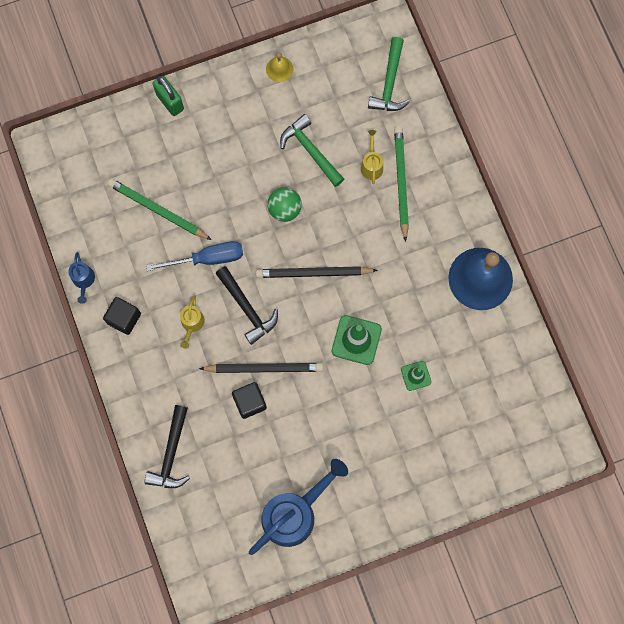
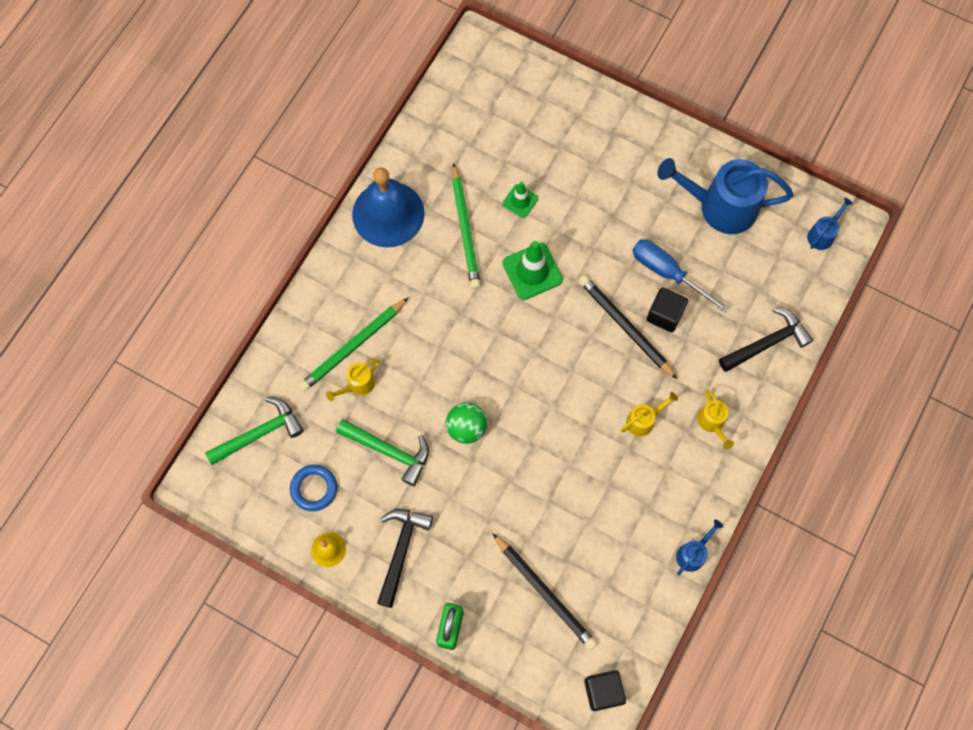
camera: 130 degrees left, 5 degrees down
black cube [103,297,141,335] -> black cube moved to [584,670,626,711]
green pencil [108,179,212,240] -> green pencil moved to [452,163,481,289]
blue screwdriver [146,241,243,271] -> blue screwdriver moved to [632,239,729,312]
black hammer [216,266,278,345] -> black hammer moved to [377,509,433,608]
black pencil [256,266,378,278] -> black pencil moved to [492,533,597,650]
green hammer [280,114,344,187] -> green hammer turned 75 degrees counterclockwise [336,419,429,486]
none -> blue ring [290,465,337,511]
none -> yellow watering can [697,389,734,449]
none -> blue watering can [807,198,853,250]

